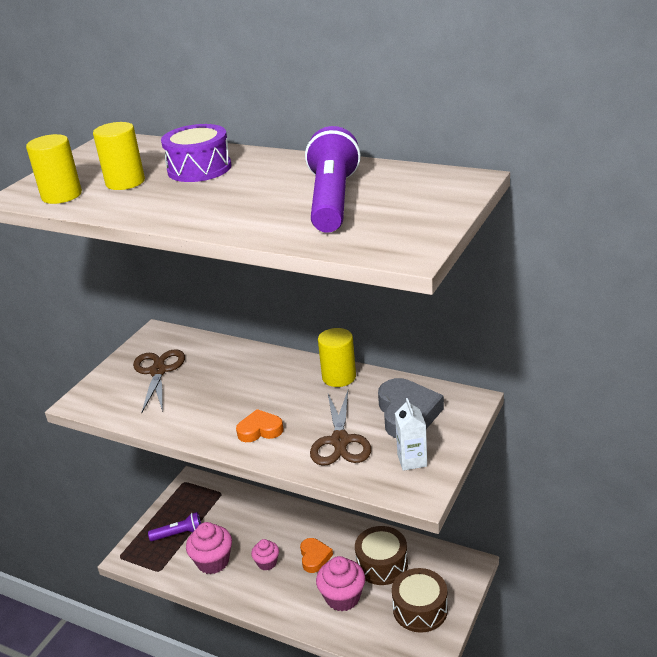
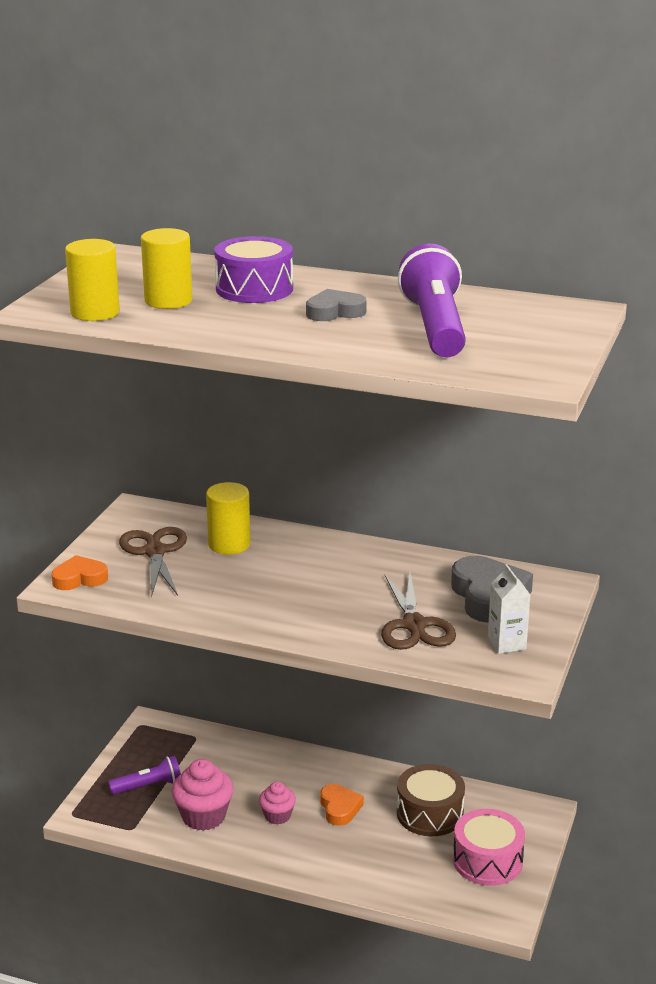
camera: 10 degrees left, 5 degrees down
orange heart [236,409,283,442] -> orange heart moved to [51,555,108,590]
pink cupcake [316,556,365,612] -> none
yellow cylinder [318,328,356,387] -> yellow cylinder moved to [206,482,250,555]
brown drum [392,568,448,633] -> pink drum [453,809,525,886]
none -> grey heart [306,289,367,321]

